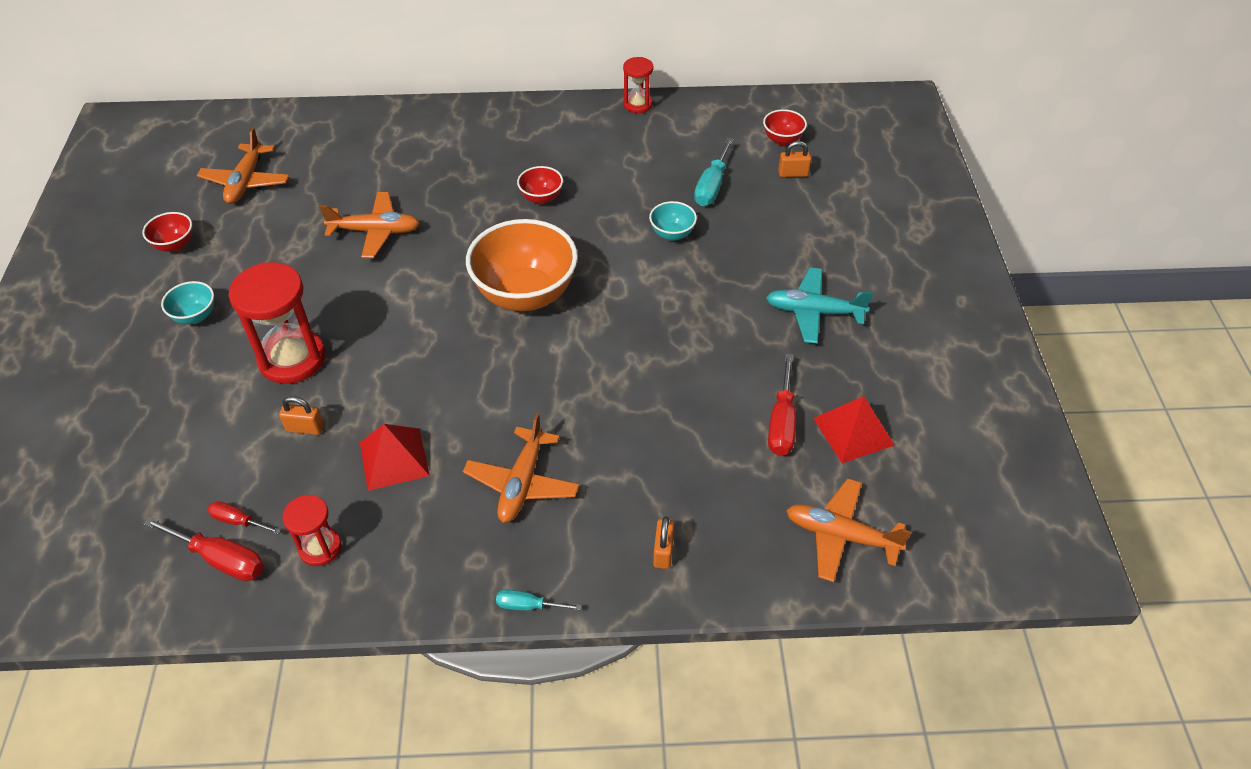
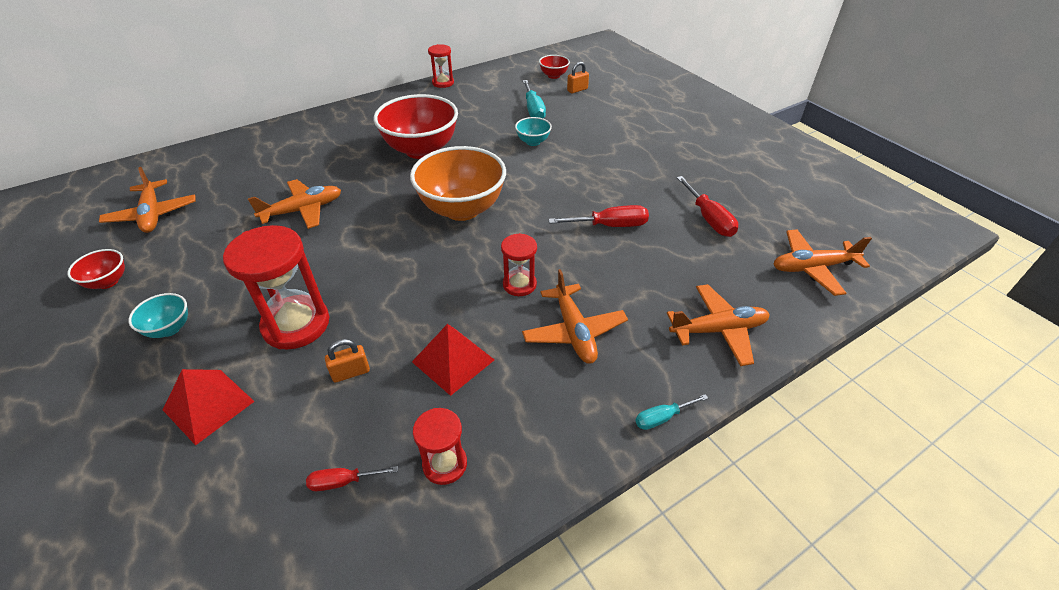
camera: 30 degrees left, 5 degrees down
red screwdriver [143,517,264,581] -> red screwdriver moved to [548,205,649,227]
red bowl [517,166,563,204] -> red bowl [374,94,458,159], size x2.18
orange padlock [653,516,675,569] -> orange plane [667,284,770,366]
turquoise plane [766,268,873,344] -> none
red pyramid [813,396,895,463] -> red pyramid moved to [163,369,255,446]
none -> red hourglass [501,233,537,296]

